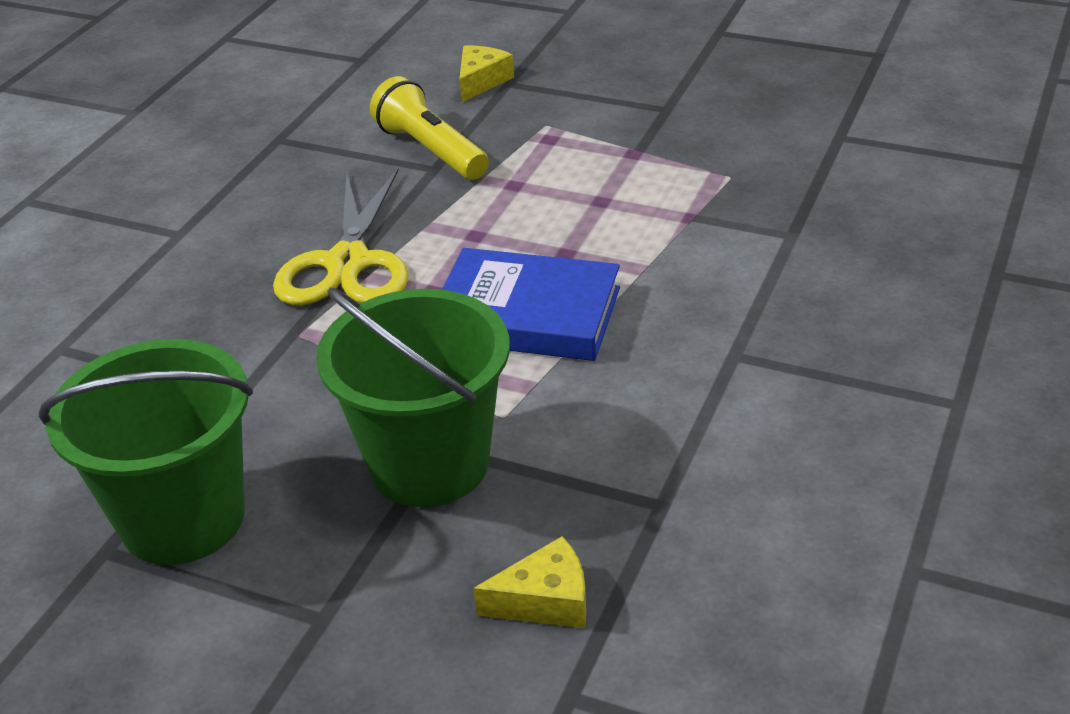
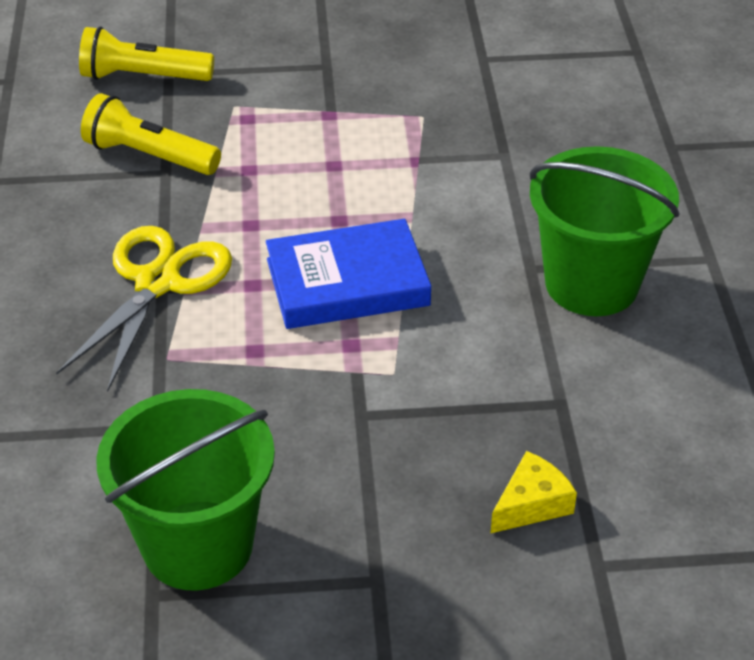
camera: 30 degrees left, 5 degrees up
yellow scissors [273,168,409,305] -> yellow scissors turned 135 degrees counterclockwise [56,226,232,391]
green bucket [316,287,510,507] -> green bucket moved to [530,146,680,316]
yellow cheese [459,46,514,102] -> yellow flashlight [79,27,214,81]

